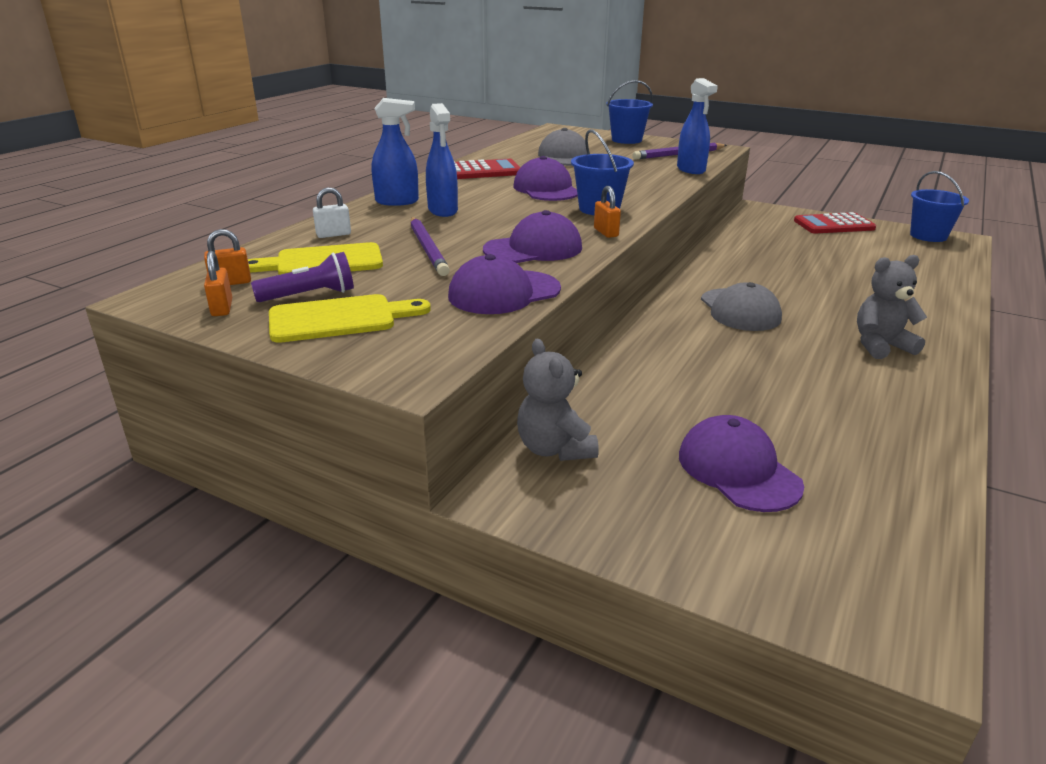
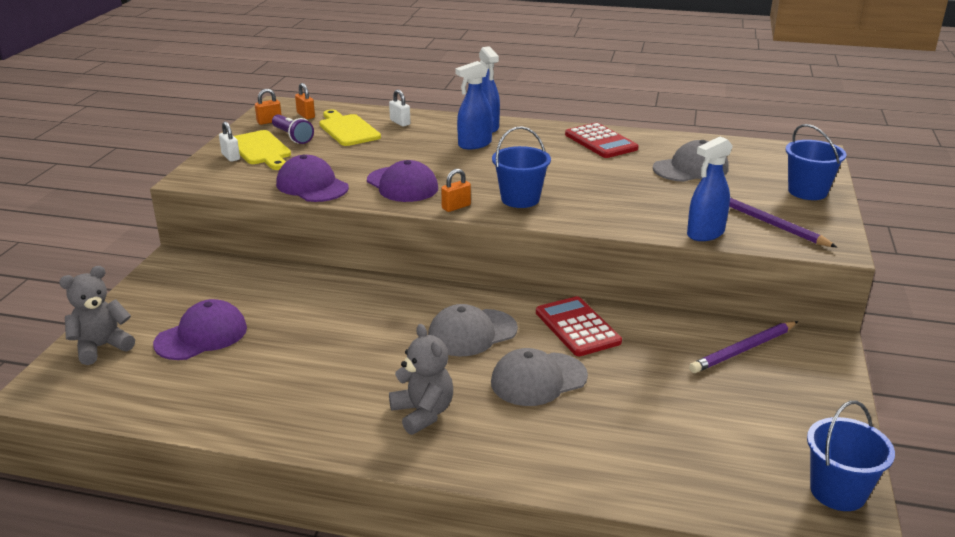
camera: 75 degrees right, 0 degrees up
purple pencil [411,217,450,276] -> purple pencil moved to [689,321,798,373]
purple cap [513,156,578,201] -> none
grey teddy bear [517,339,599,461] -> grey teddy bear moved to [59,266,135,365]
red calculator [794,212,876,234] -> red calculator moved to [536,296,622,356]
none -> white padlock [219,121,240,162]
none -> grey cap [491,348,588,406]

